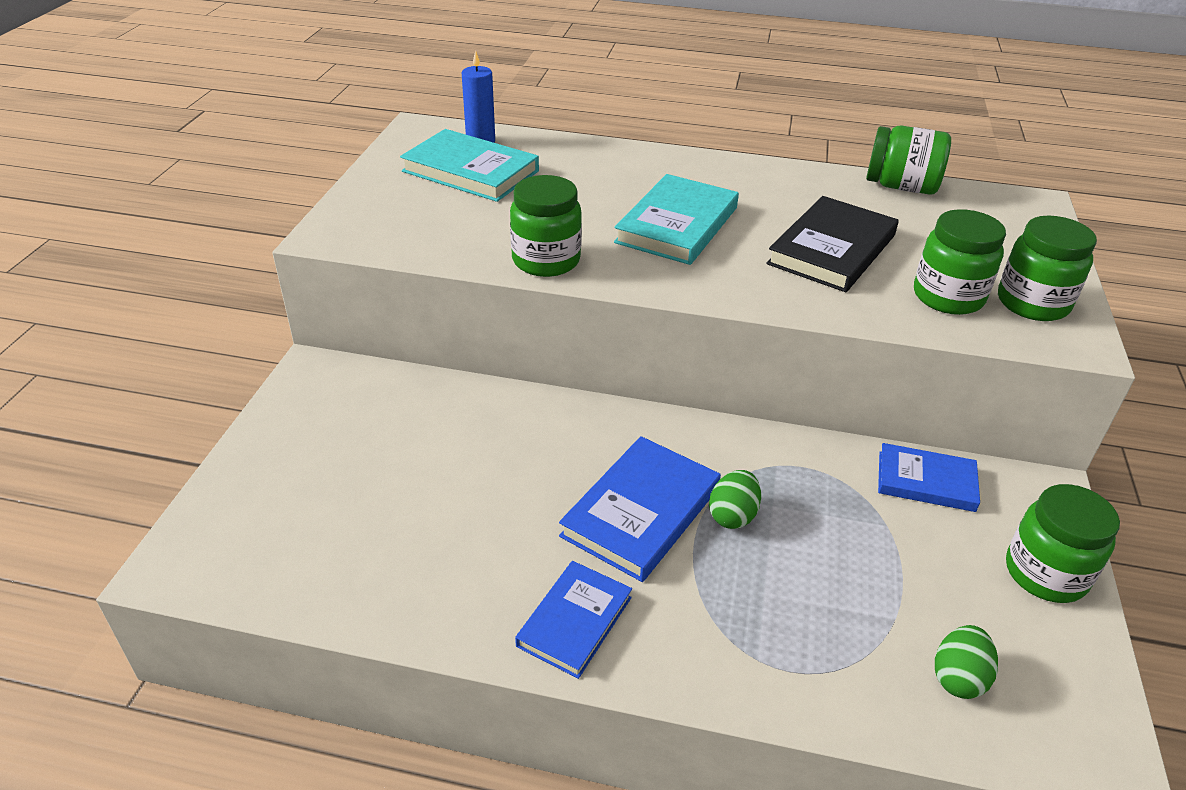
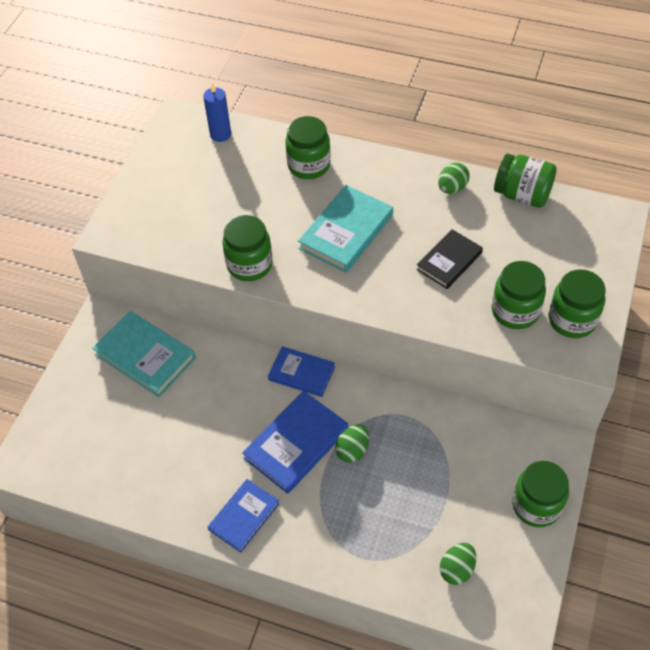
camera: 10 degrees right, 15 degrees up
turquoise book [400,129,539,202] -> turquoise book moved to [92,311,196,397]
black book [766,196,899,292] -> black book [416,229,483,289], size x0.66
blue book [878,443,980,512] -> blue book moved to [268,346,335,397]
none -> green jar [285,116,331,179]
none -> green egg [438,162,470,194]

